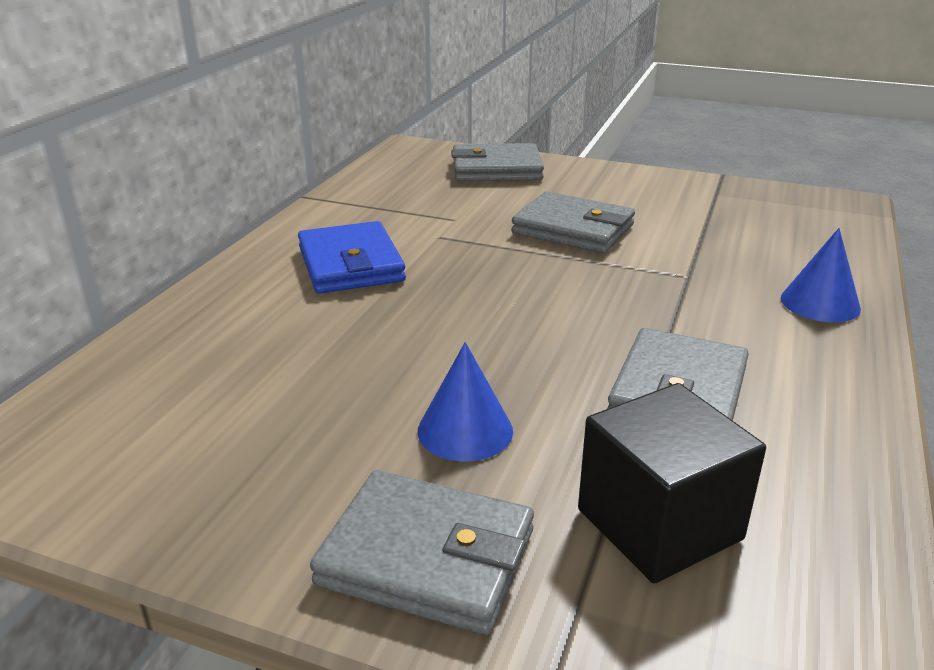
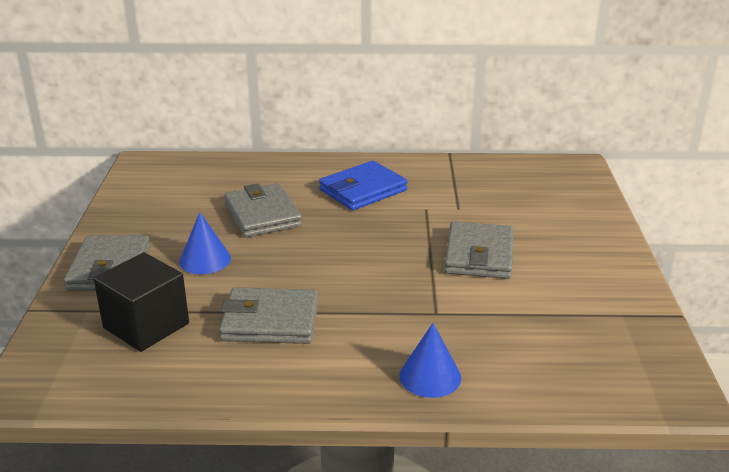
camera: 70 degrees right, 0 degrees up
grey wallet [451,143,544,182] -> grey wallet moved to [224,183,302,237]

